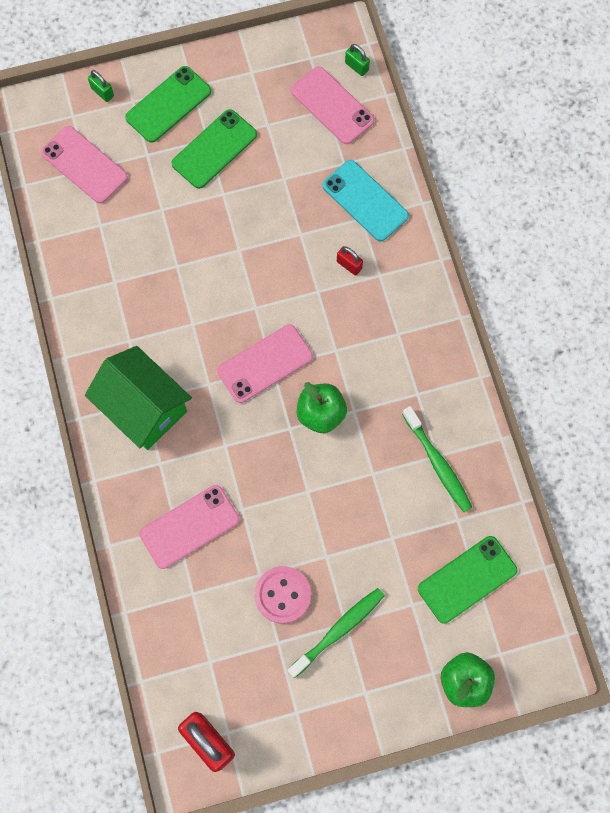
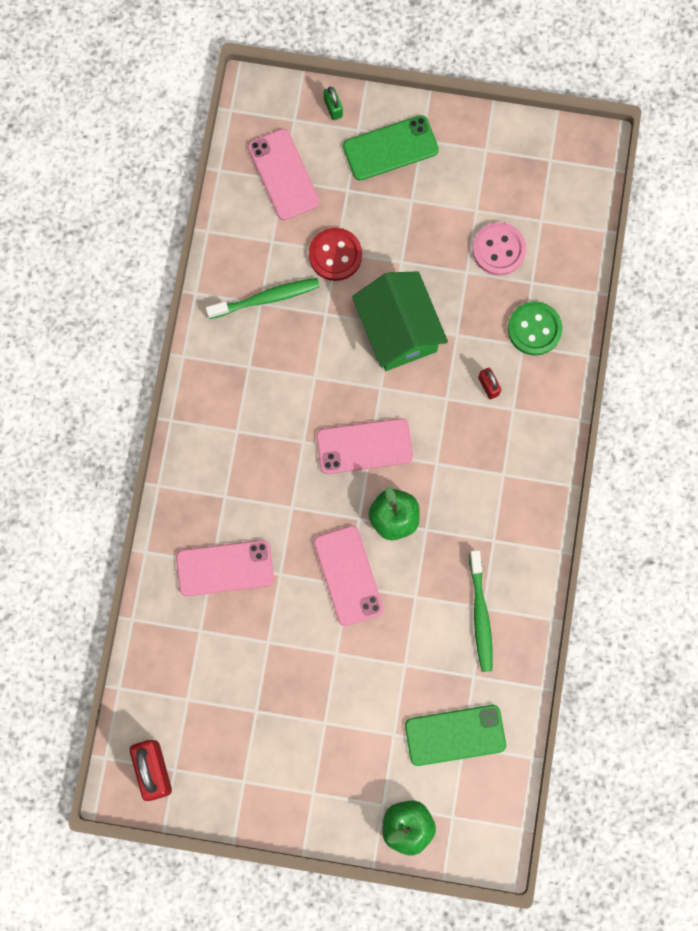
camera: 25 degrees right, 5 degrees up
green house [85,346,192,450] -> green house moved to [352,271,448,371]
green phone [171,109,257,189] -> none
pink button [254,566,311,624] -> pink button moved to [472,222,526,276]
green toothbrush [288,588,385,678] -> green toothbrush moved to [205,278,320,319]
pink phone [291,66,374,144] -> pink phone moved to [314,525,383,626]
turquoise phone [323,160,409,241] -> green button [508,302,562,356]
green padlock [345,44,370,76] -> none
none -> red button [309,228,362,281]

